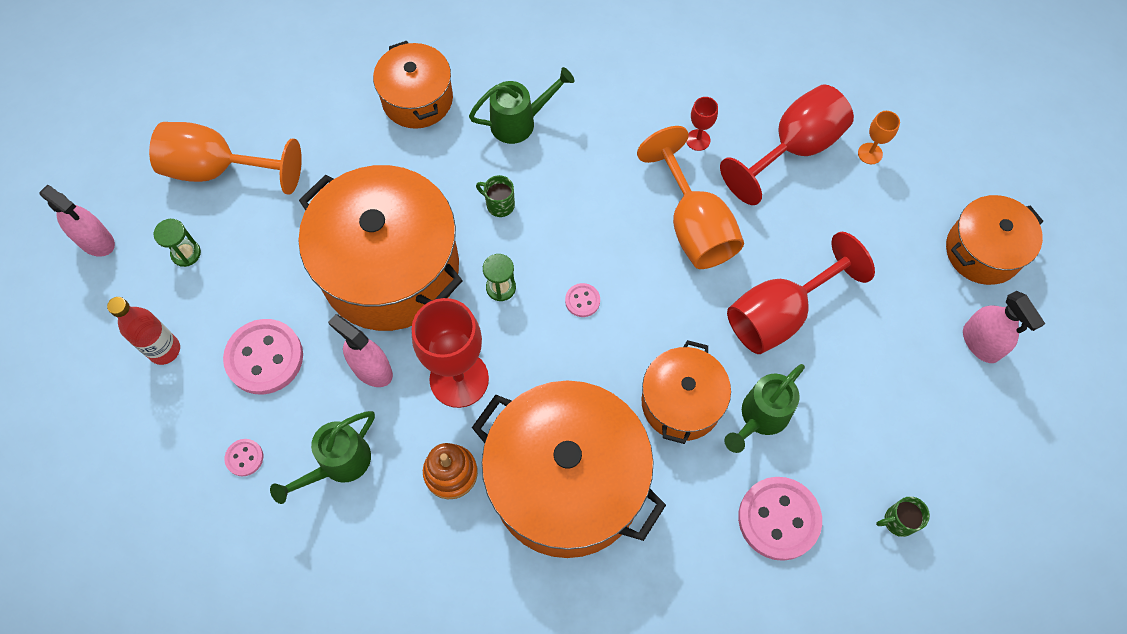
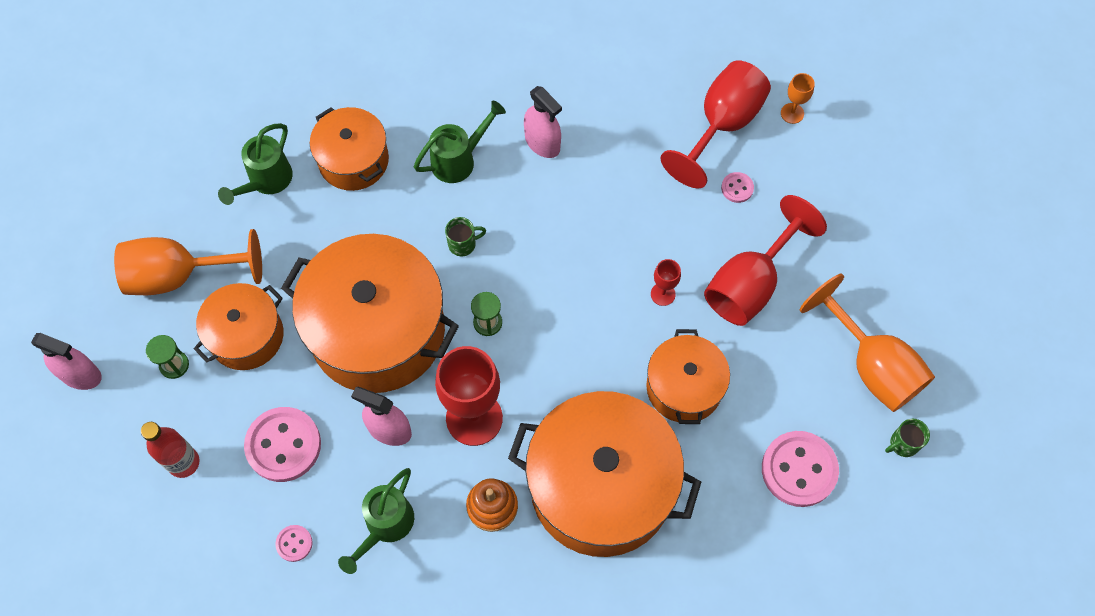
camera: 15 degrees left, 0 degrees up
green mug [476,175,515,217] -> green mug turned 150 degrees clockwise [445,217,486,256]
pink button [565,283,600,317] -> pink button moved to [721,172,754,203]
orange goblet [637,126,744,269] -> orange goblet moved to [800,274,935,412]
red goblet [686,97,718,151] -> red goblet moved to [651,259,681,306]
green watering can [725,364,805,453] -> green watering can moved to [218,123,293,205]
orange pot [946,195,1043,285] -> orange pot moved to [194,283,283,370]
pink spray bottle [963,291,1045,363] -> pink spray bottle moved to [524,86,562,158]

